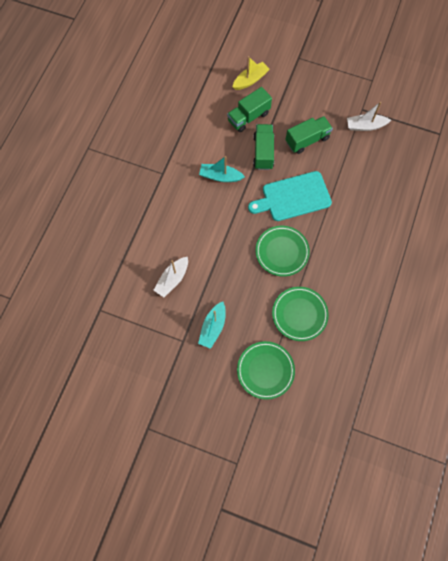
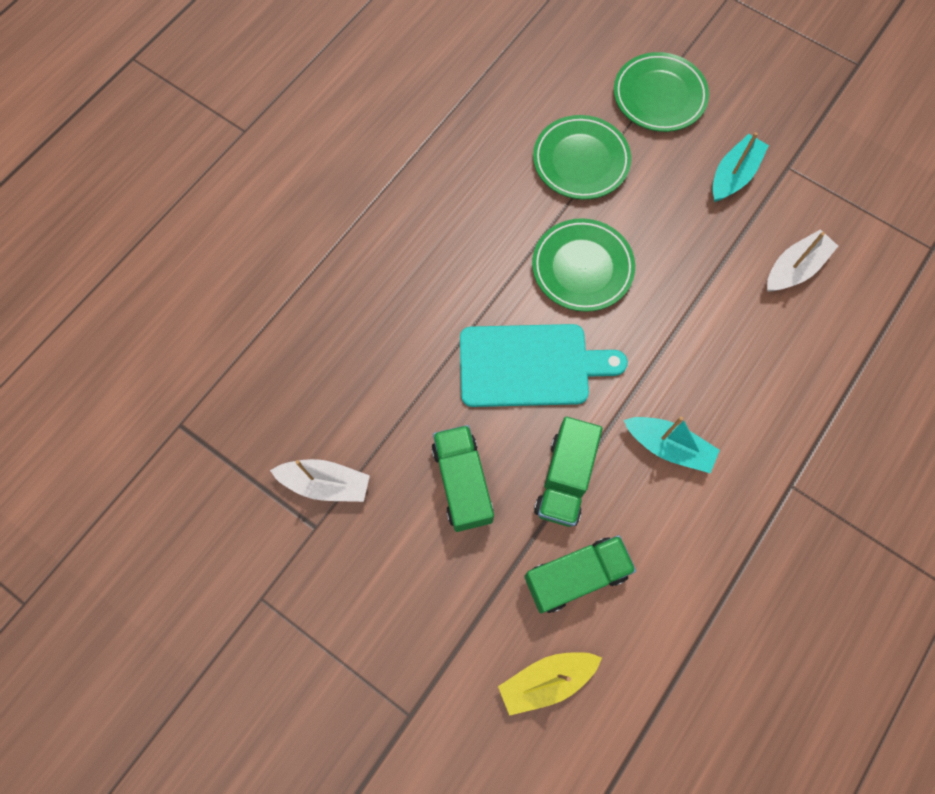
camera: 165 degrees left, 0 degrees up
green truck [285,116,333,154] -> green truck turned 90 degrees clockwise [432,425,494,532]

